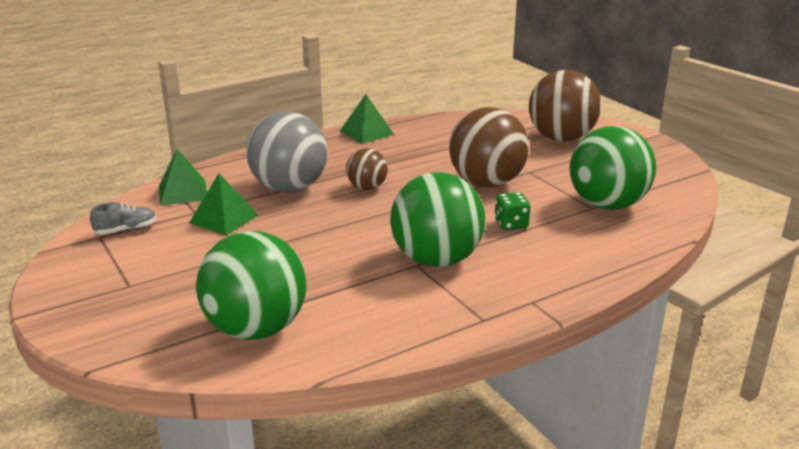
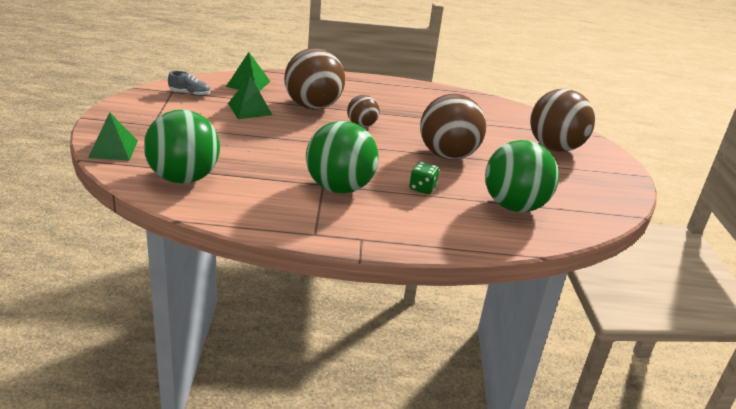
camera: 30 degrees right, 5 degrees up
grey ball [246,112,328,192] -> brown ball [284,48,345,109]
green pyramid [340,94,394,144] -> green pyramid moved to [88,112,138,161]

